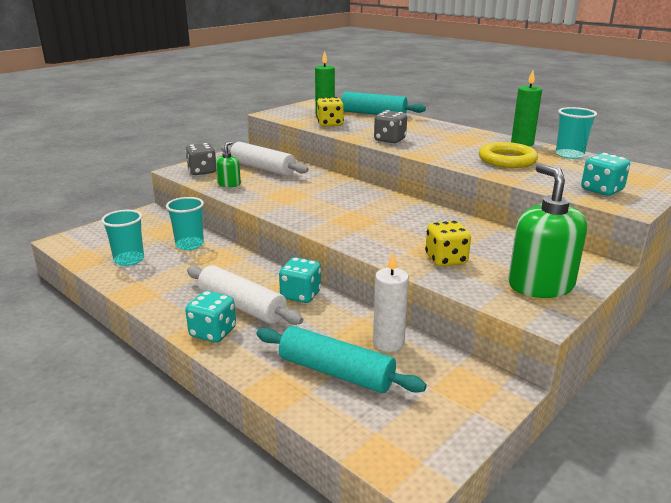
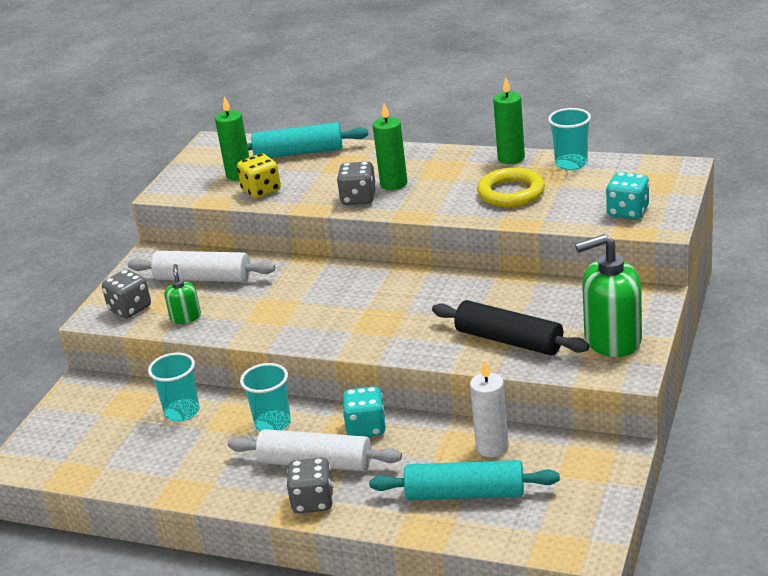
camera: 20 degrees left, 5 degrees up
turquoise cup [101,210,144,266] -> turquoise cup moved to [240,363,291,431]
turquoise dice [185,291,236,343] -> grey dice [287,458,334,513]
yellow dice [425,221,471,267] -> black rolling pin [432,300,589,355]
green soap dispenser [508,163,587,298] -> green soap dispenser turned 60 degrees counterclockwise [575,234,642,357]
none -> green candle [373,103,407,190]

